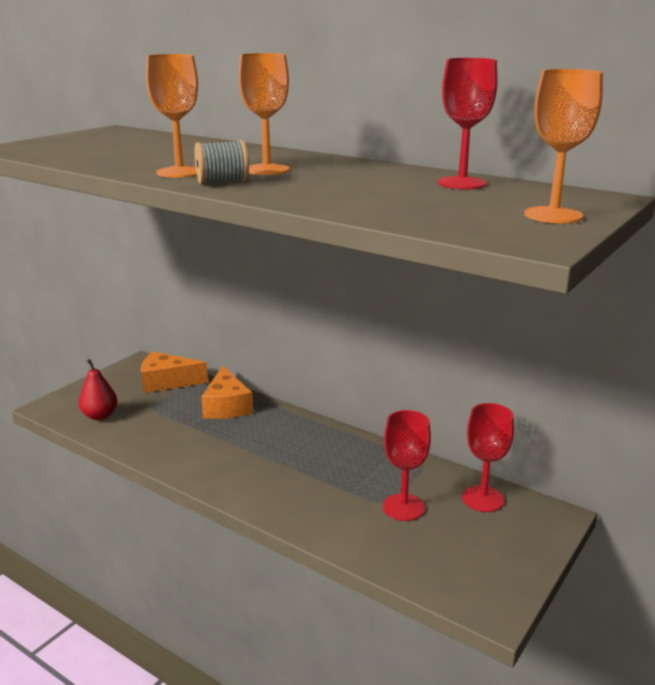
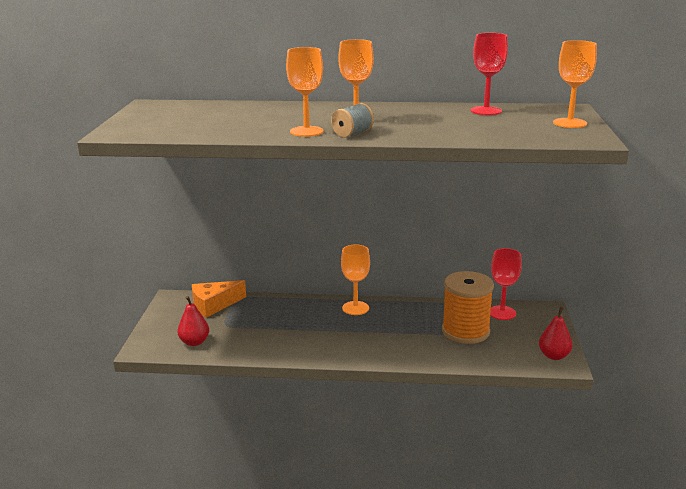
camera: 30 degrees left, 0 degrees up
orange cheese [201,366,253,419] -> none
red goblet [383,410,431,521] -> orange spool [442,271,494,344]
none -> orange goblet [341,244,370,315]
none -> red pear [539,307,573,360]

